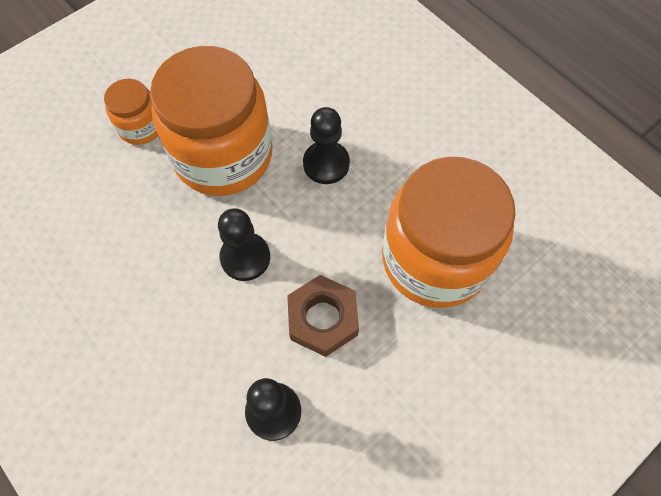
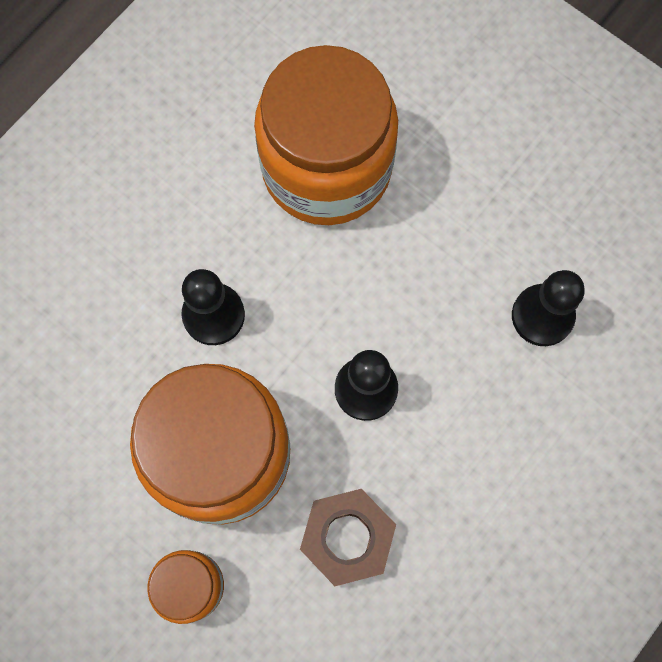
camera: 100 degrees left, 10 degrees up
brown nut [287,275,359,357] -> brown nut moved to [300,489,396,586]

